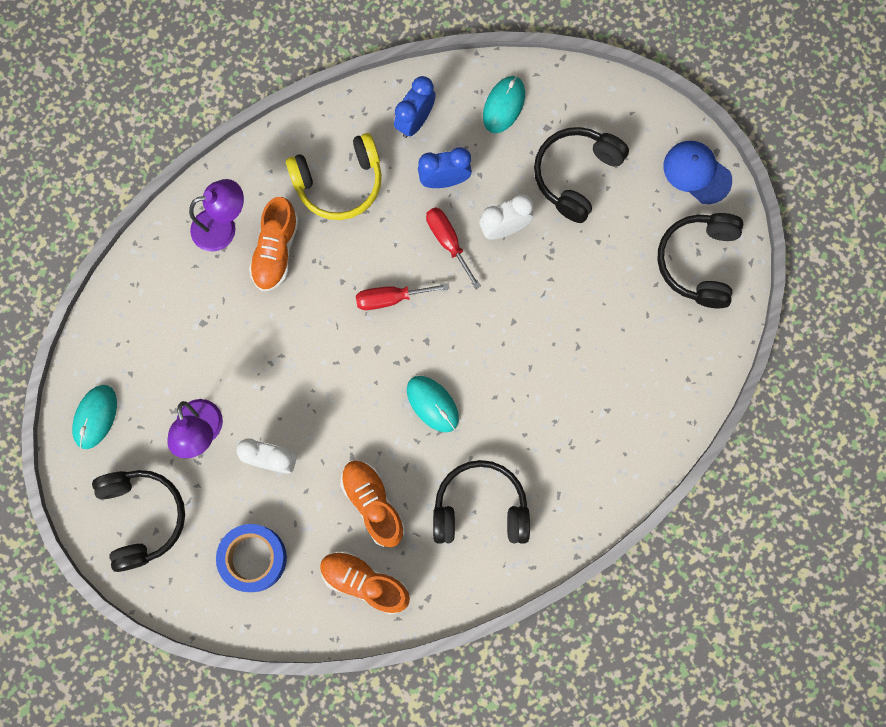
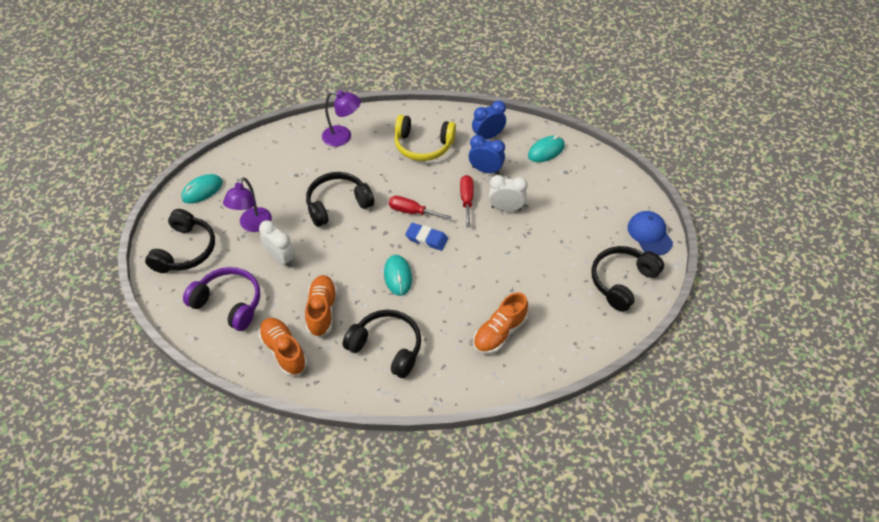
camera: 30 degrees right, 25 degrees down
blue tape [216,524,287,592] -> purple headphones [183,267,260,331]
orange shoe [249,197,299,291] -> orange shoe moved to [473,292,528,354]
black headphones [534,127,629,223] -> black headphones moved to [306,172,374,227]
none -> blue eraser [405,223,448,251]

